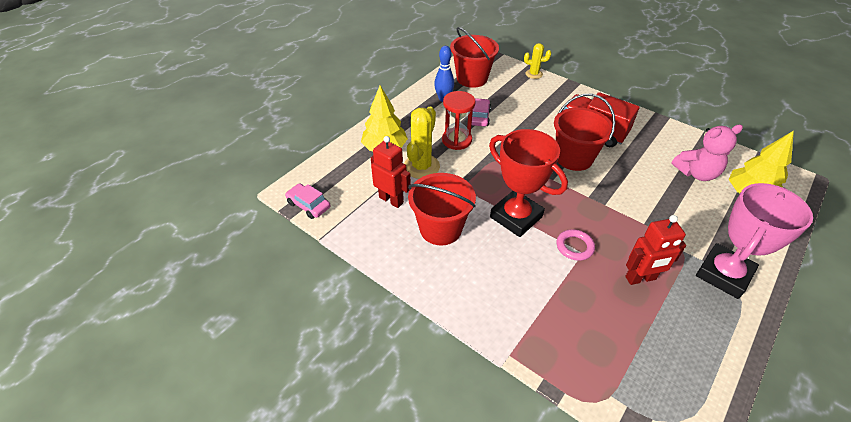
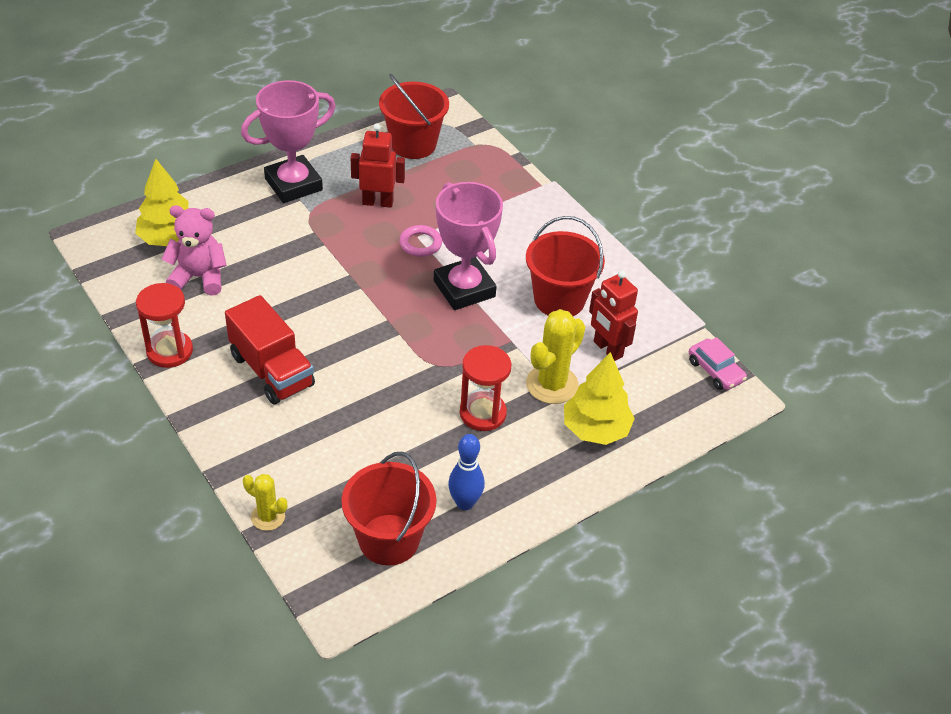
camera: 165 degrees left, 0 degrees up
pink car [472,98,491,126] -> none
red trophy [489,129,568,237] -> pink trophy [434,182,503,310]
red bucket [554,94,616,171] -> red bucket moved to [379,74,449,159]
none -> red hourglass [136,283,193,368]

